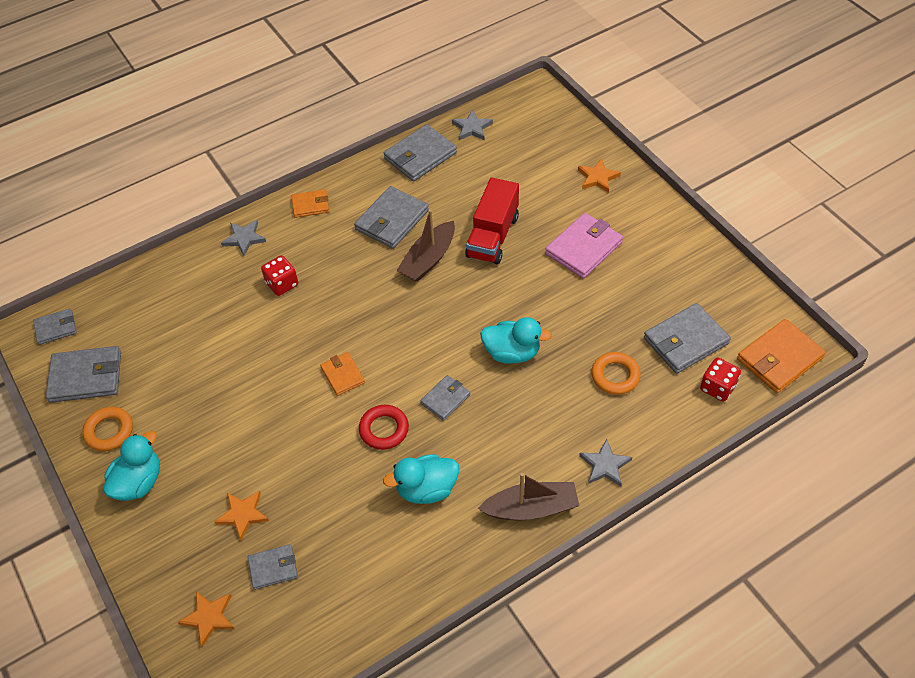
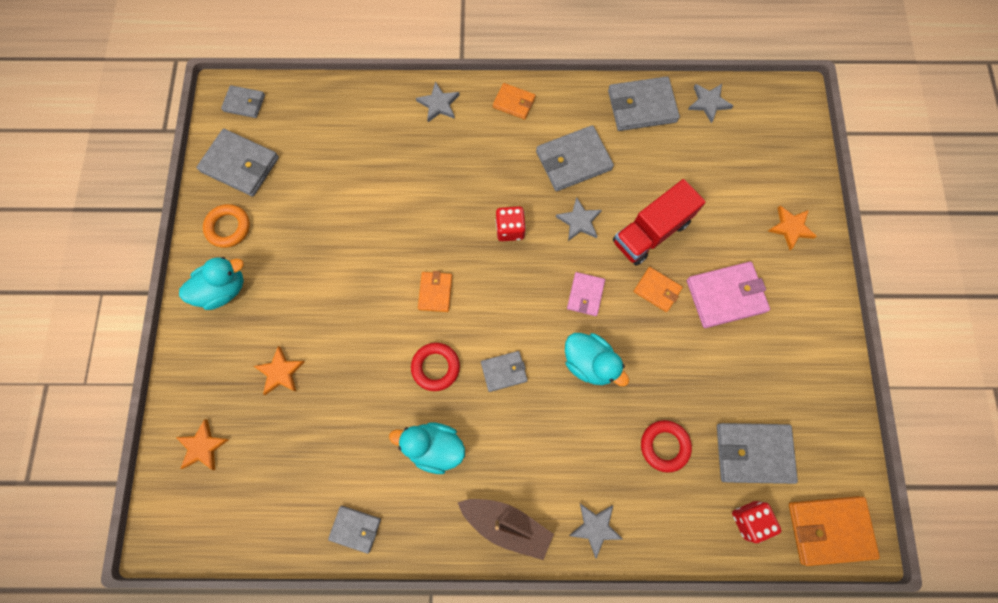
camera: 30 degrees right, 20 degrees up
grey wallet [247,544,298,590] -> grey wallet moved to [328,506,381,554]
red dice [261,255,298,296] -> red dice moved to [496,206,526,241]
brown boat [396,209,455,282] -> grey star [556,197,602,241]
orange ring [591,352,641,395] -> red ring [641,420,692,473]
none -> pink wallet [567,272,605,316]
none -> orange wallet [633,267,683,312]

